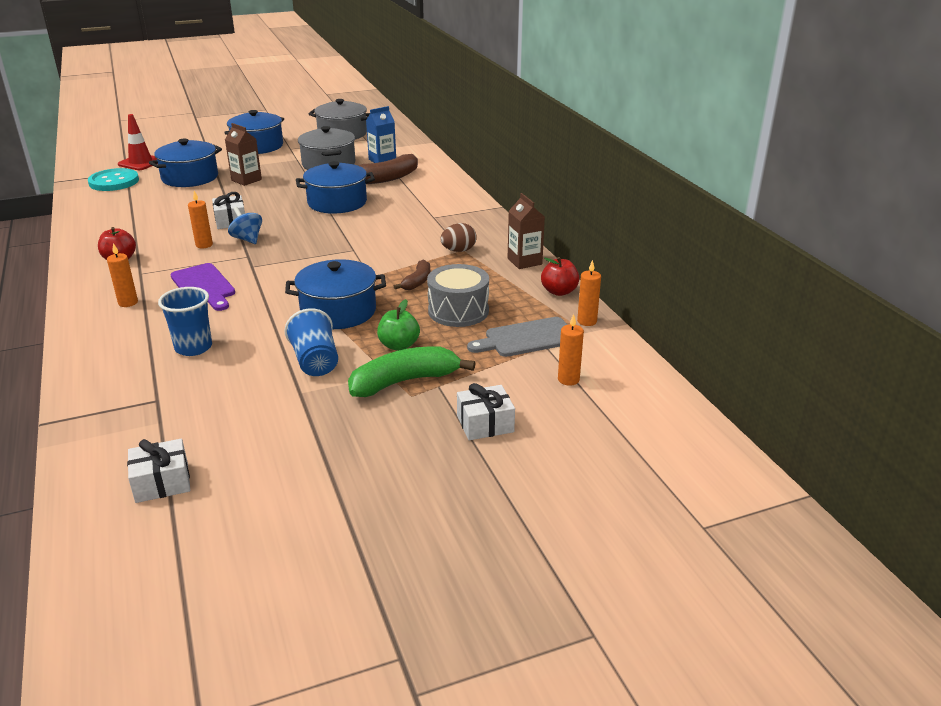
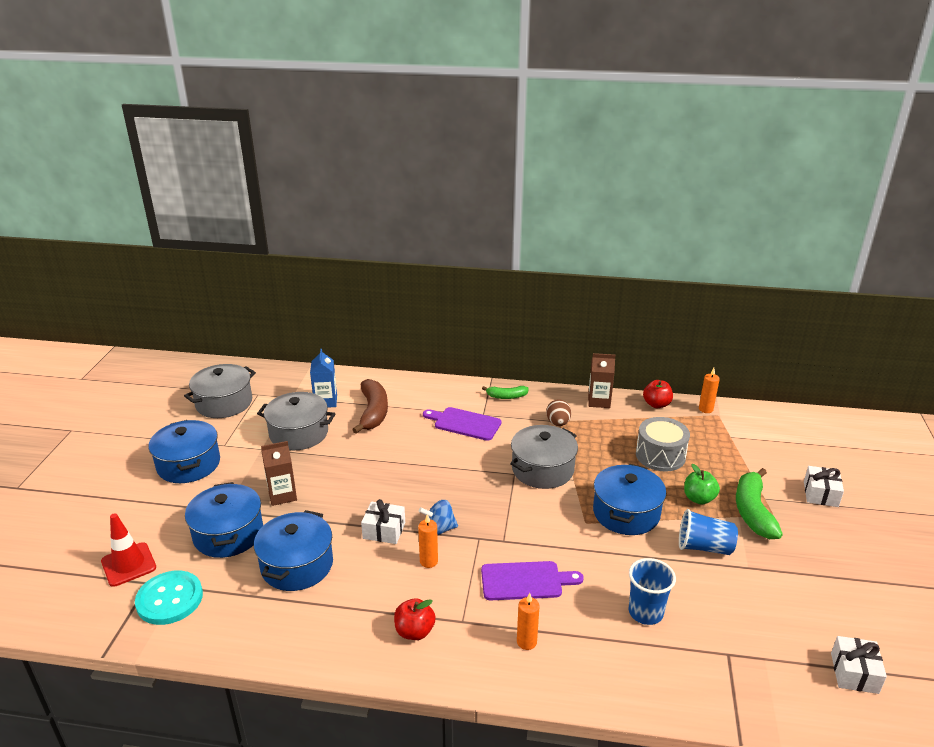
camera: 60 degrees left, 0 degrees up
blue pot [296,161,375,214] -> blue pot moved to [254,510,333,591]
brown banana [394,260,430,290] -> none
grey cutting board [467,317,567,357] -> none
orange candle [558,314,584,386] -> none
none -> purple cutting board [423,407,502,441]
none -> green banana [482,386,529,399]
none -> grey pot [510,425,578,489]

